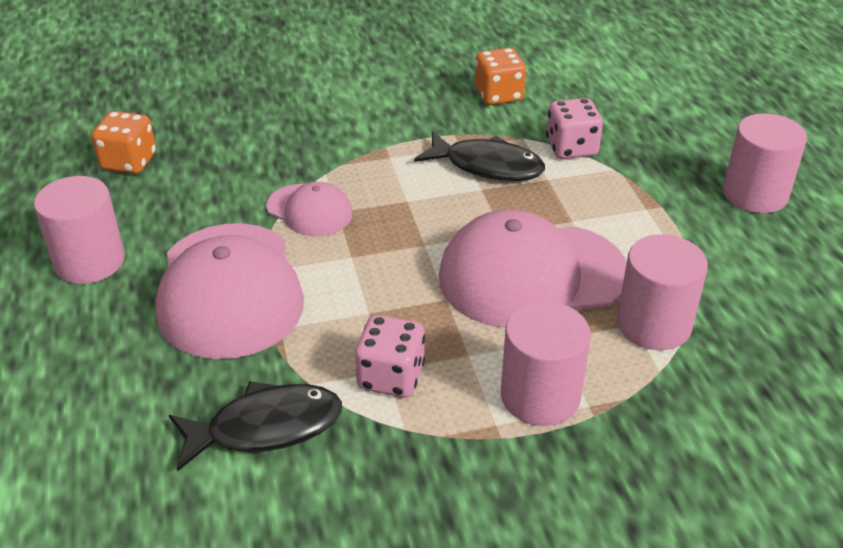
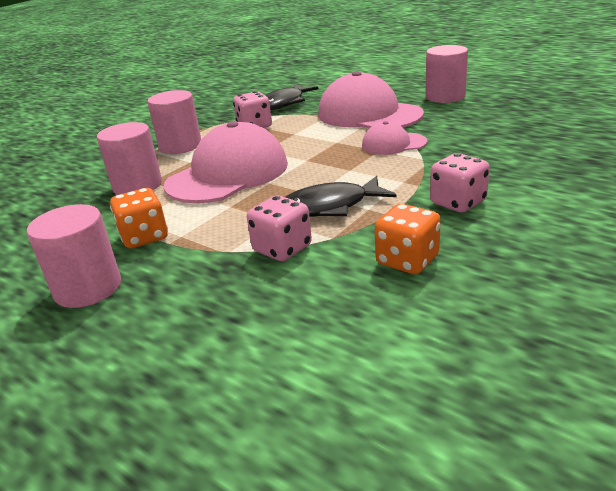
camera: 145 degrees right, 10 degrees down
orange dice [92,111,156,174] -> orange dice moved to [110,188,168,248]
none -> pink dice [430,153,490,213]

